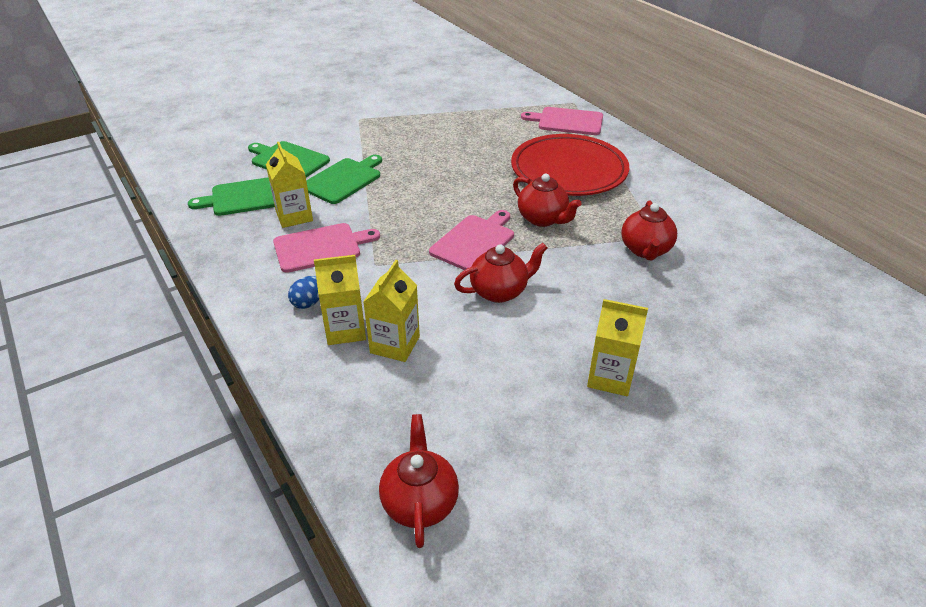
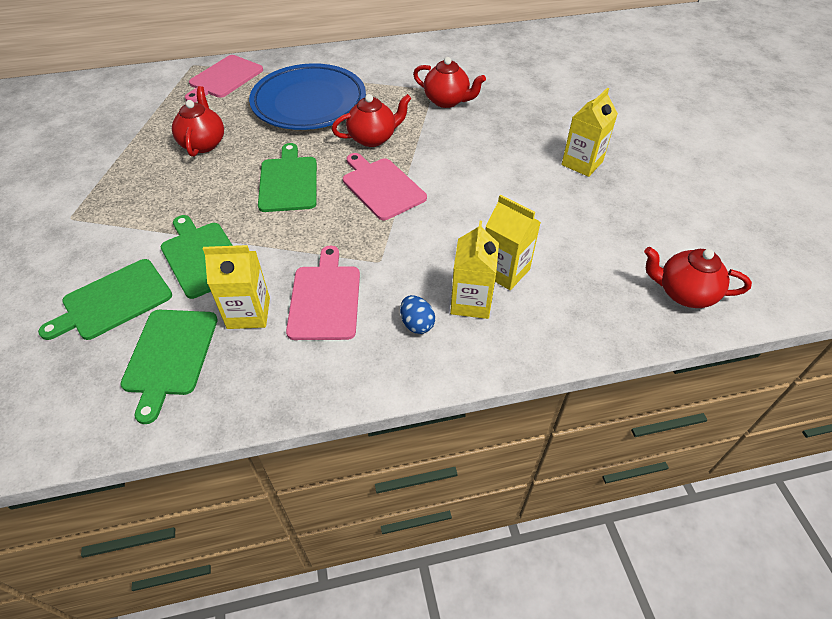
camera: 70 degrees left, 10 degrees up
red teapot [454,243,547,303] -> red teapot moved to [172,86,224,157]
red plate [511,134,629,196] -> blue plate [249,63,366,130]
none -> green cutting board [258,143,317,212]

